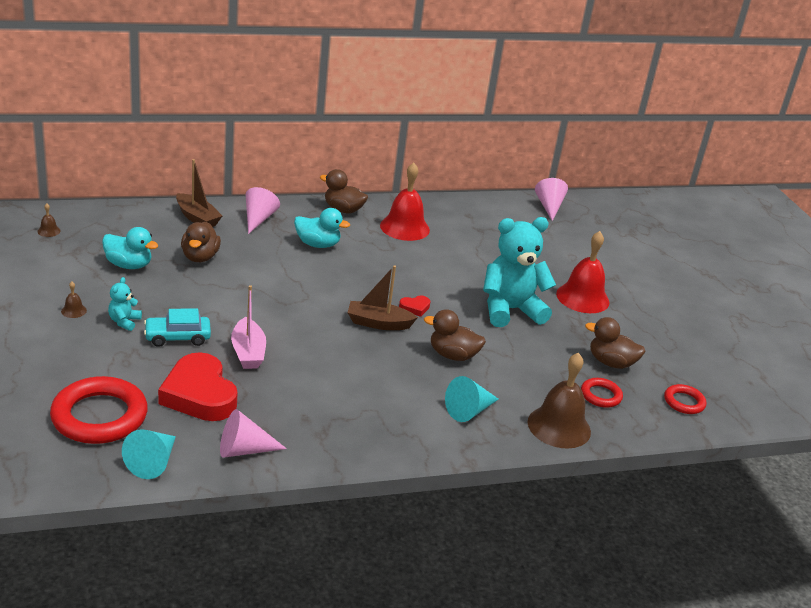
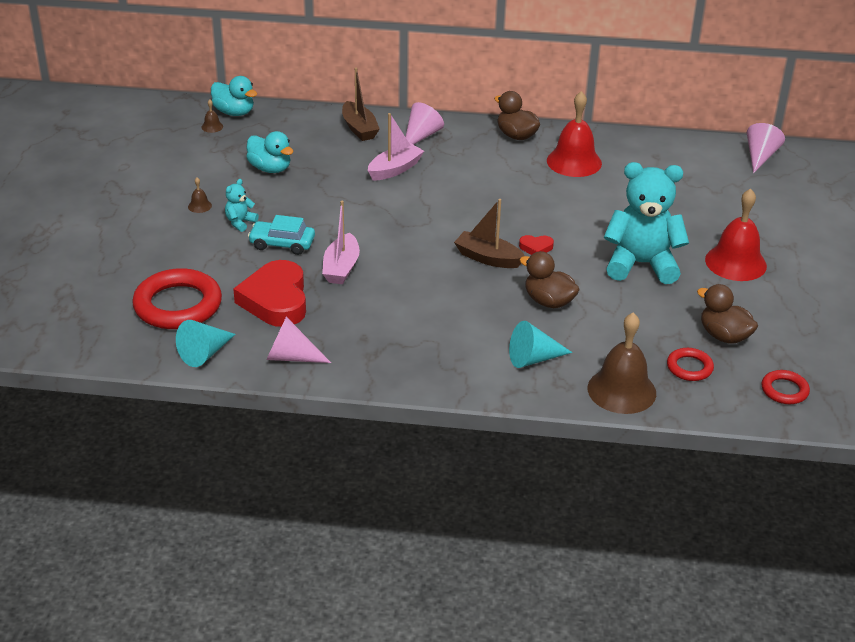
camera: 25 degrees right, 5 degrees up
brown duck [181,222,221,262] -> none
turquoise duck [294,208,350,248] -> turquoise duck moved to [211,76,257,116]
none -> pink boat [368,113,424,181]

